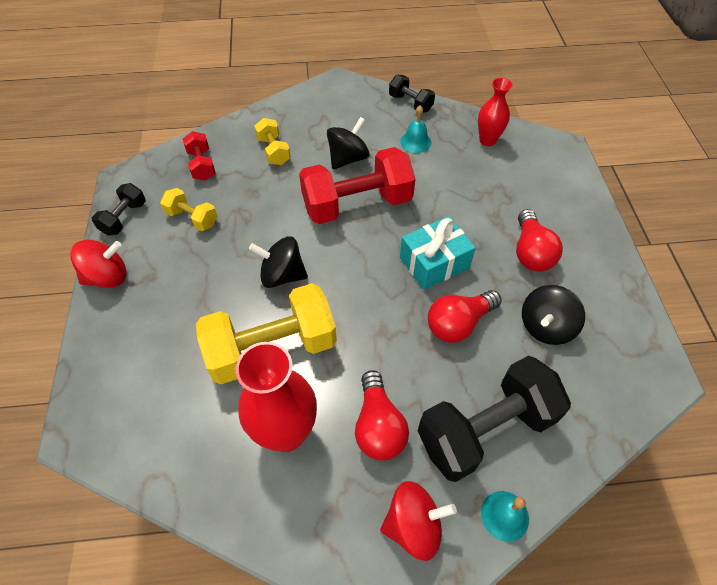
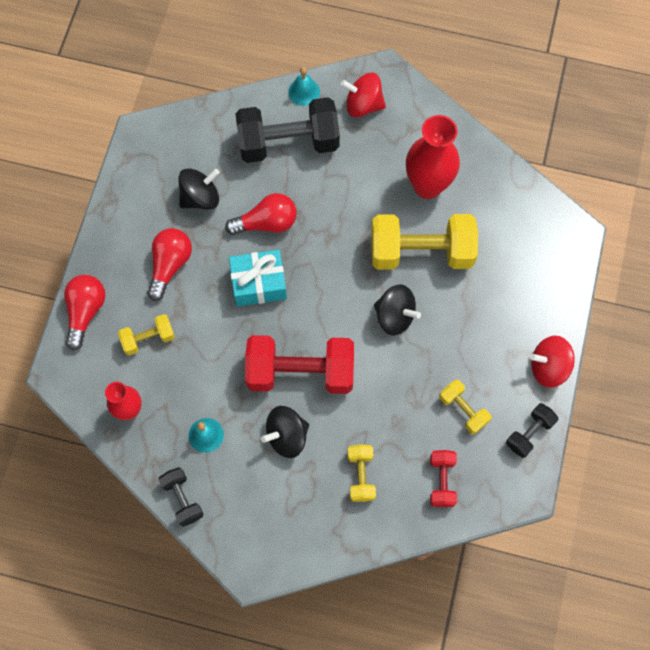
camera: 160 degrees left, 15 degrees up
red light bulb [355,370,409,461] -> red light bulb moved to [64,275,105,350]
none -> yellow dumbbell [118,314,175,355]

